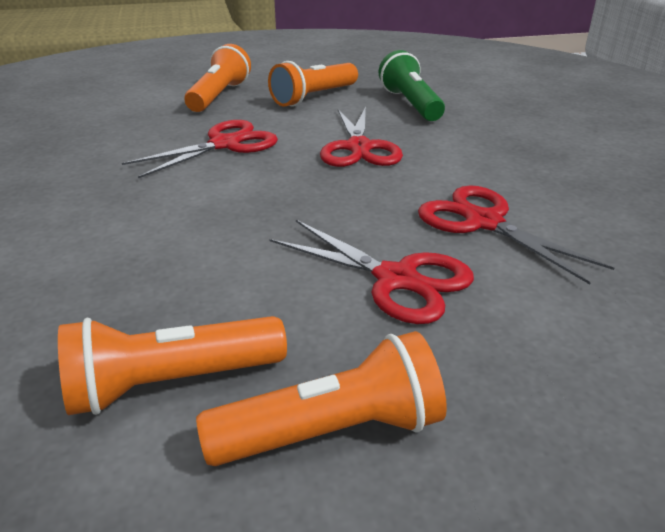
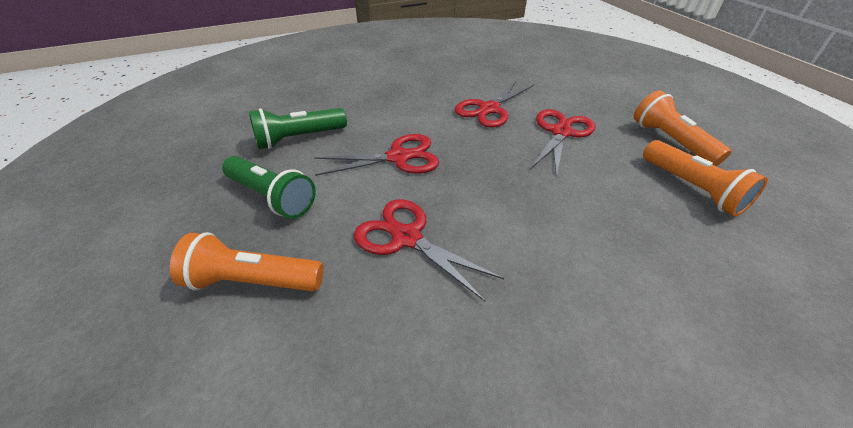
camera: 100 degrees left, 10 degrees up
orange flashlight [268,61,358,107] -> green flashlight [222,156,316,219]

